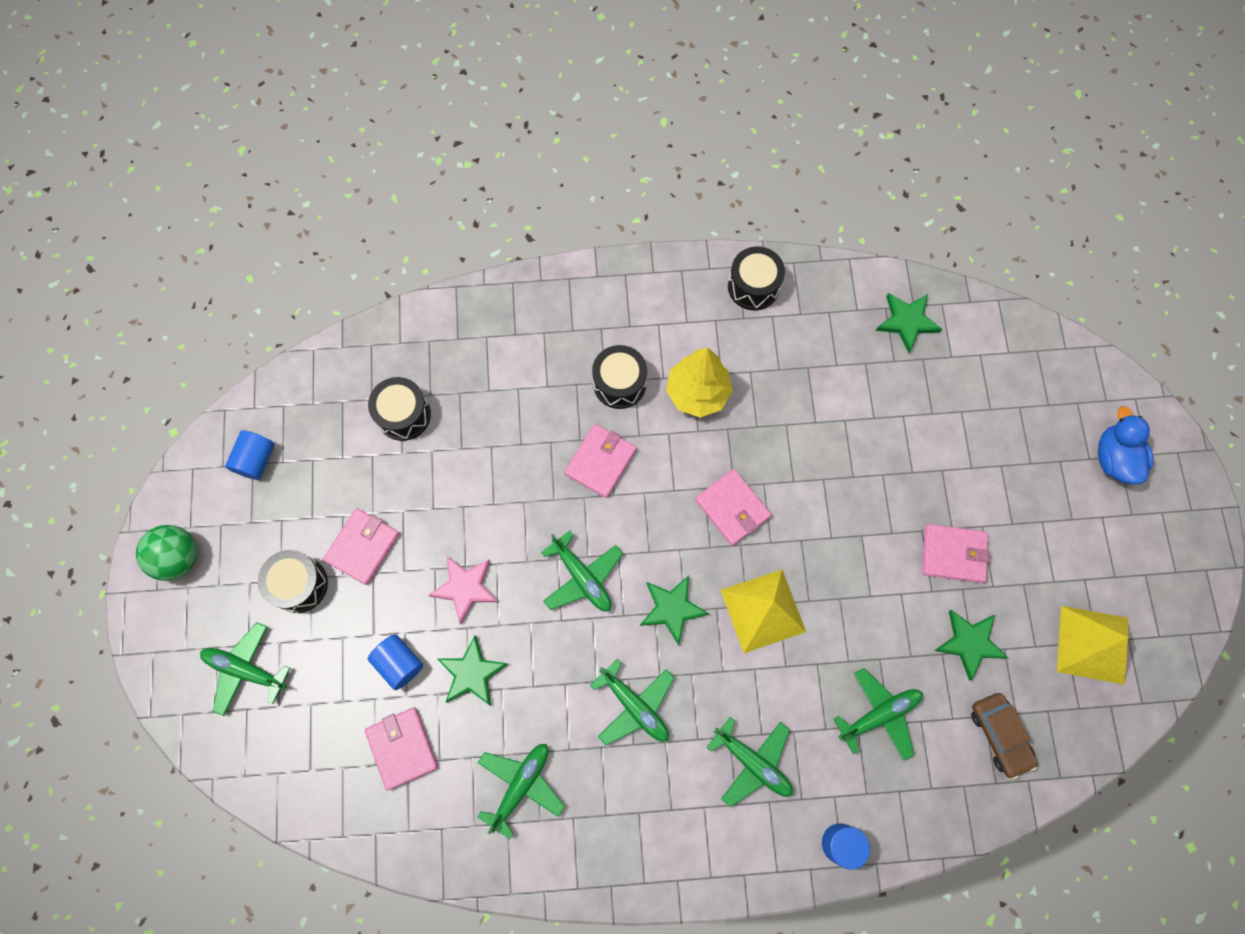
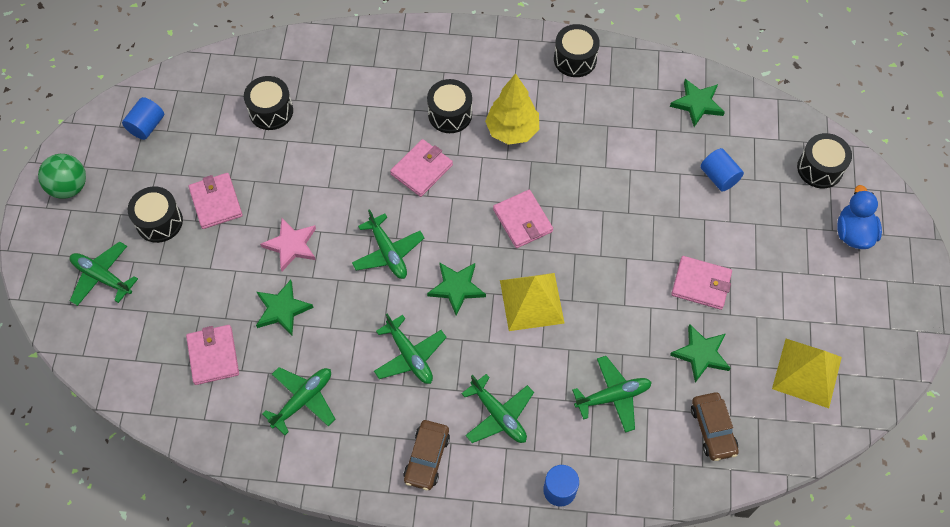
camera: 10 degrees right, 10 degrees down
pink wallet [323,508,400,585] -> pink wallet turned 60 degrees counterclockwise [188,173,243,229]
blue cylinder [368,634,423,690] -> blue cylinder moved to [700,148,744,192]
none -> brown car [403,420,450,491]
none -> black drum [797,133,852,188]

